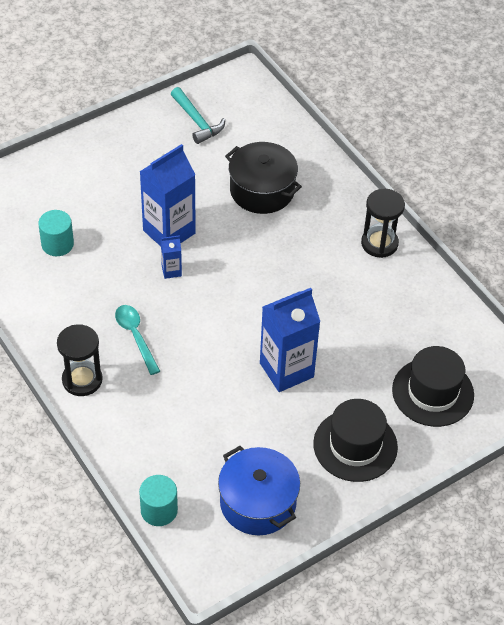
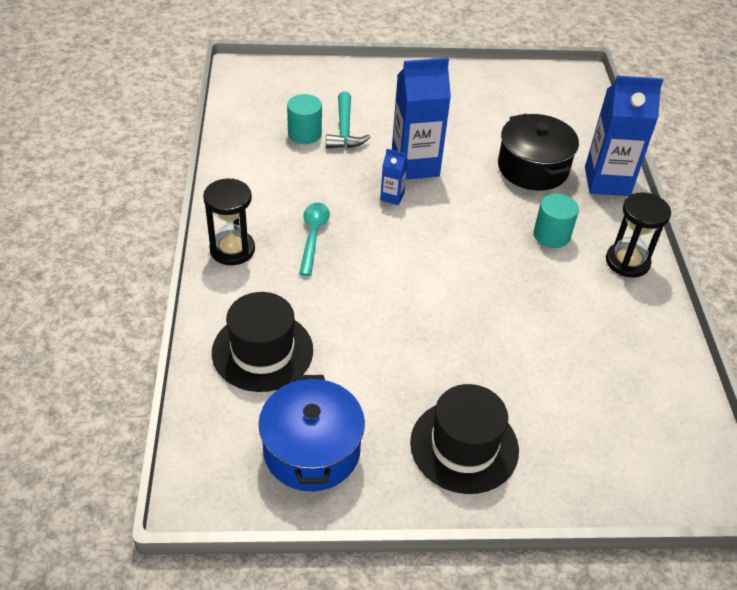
camera: 30 degrees right, 5 degrees down
turquoise cylinder [139,475,178,526] -> turquoise cylinder moved to [533,194,579,248]
turquoise hammer [171,87,225,144] -> turquoise hammer moved to [326,91,370,148]
blue carton [260,288,320,392] -> blue carton moved to [585,75,663,196]
black hat [392,346,474,427] -> black hat moved to [212,292,313,392]

